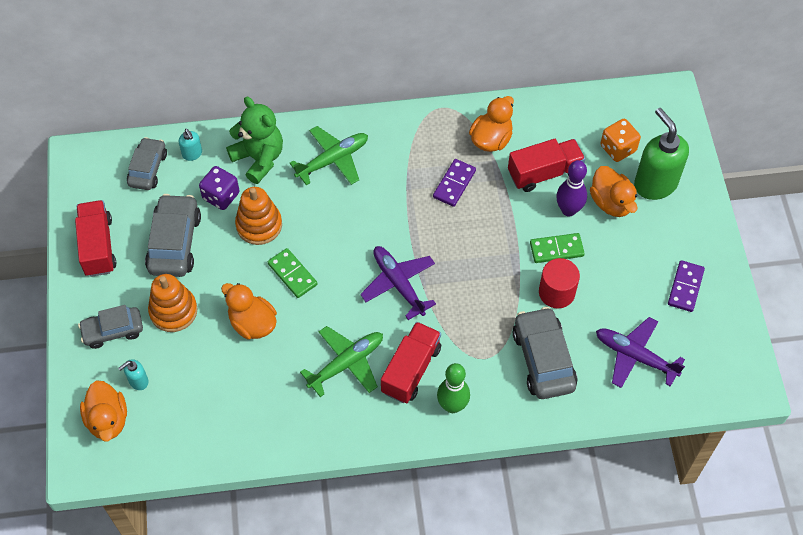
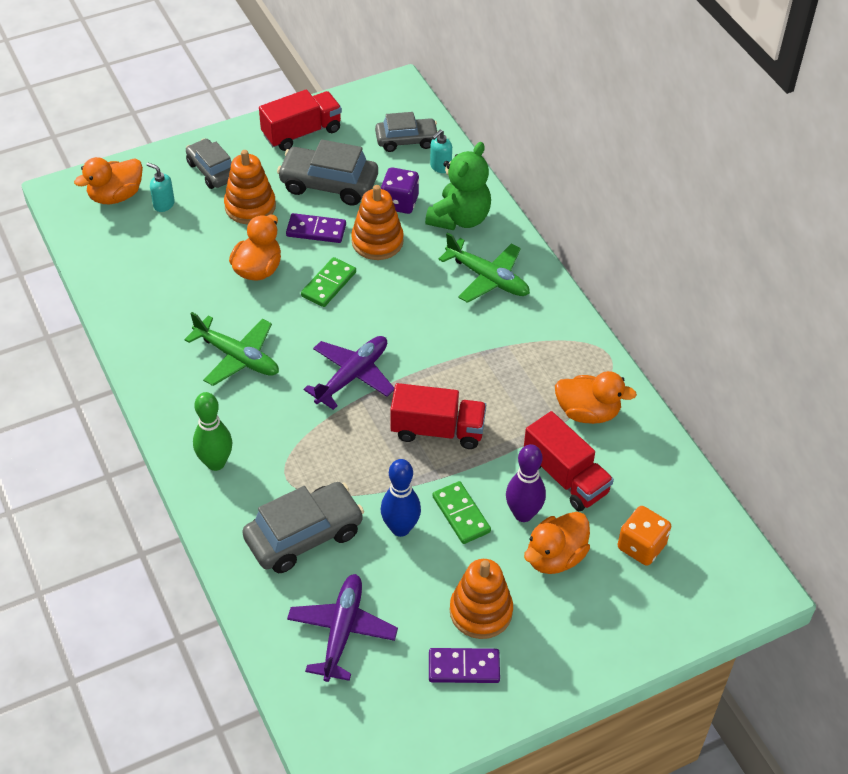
camera: 70 degrees right, 10 degrees down
grey car [145,194,201,277] -> grey car turned 150 degrees counterclockwise [277,139,378,206]
red truck [381,322,441,403] -> red truck moved to [390,383,486,449]
purple domino [433,159,476,207] -> purple domino moved to [286,213,346,243]
red cylinder [539,258,580,309] -> blue bowling pin [381,459,421,537]
green soap dispenser [634,108,689,200] -> none
none -> orange stacking toy [450,559,513,639]

